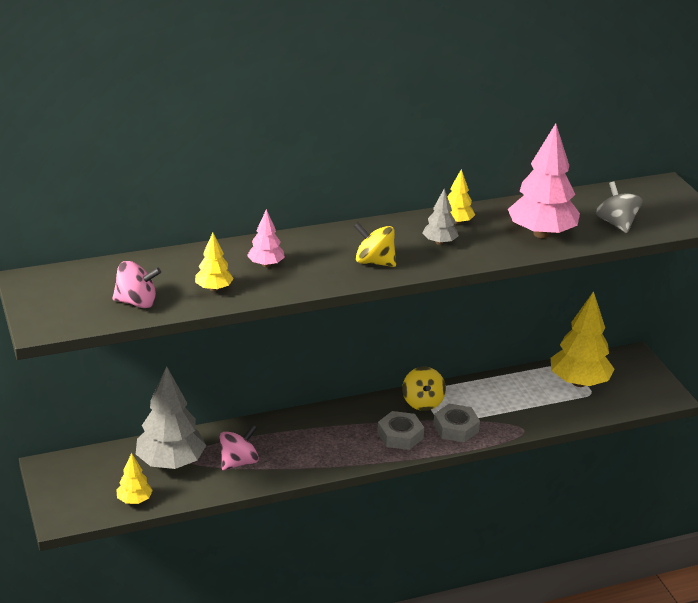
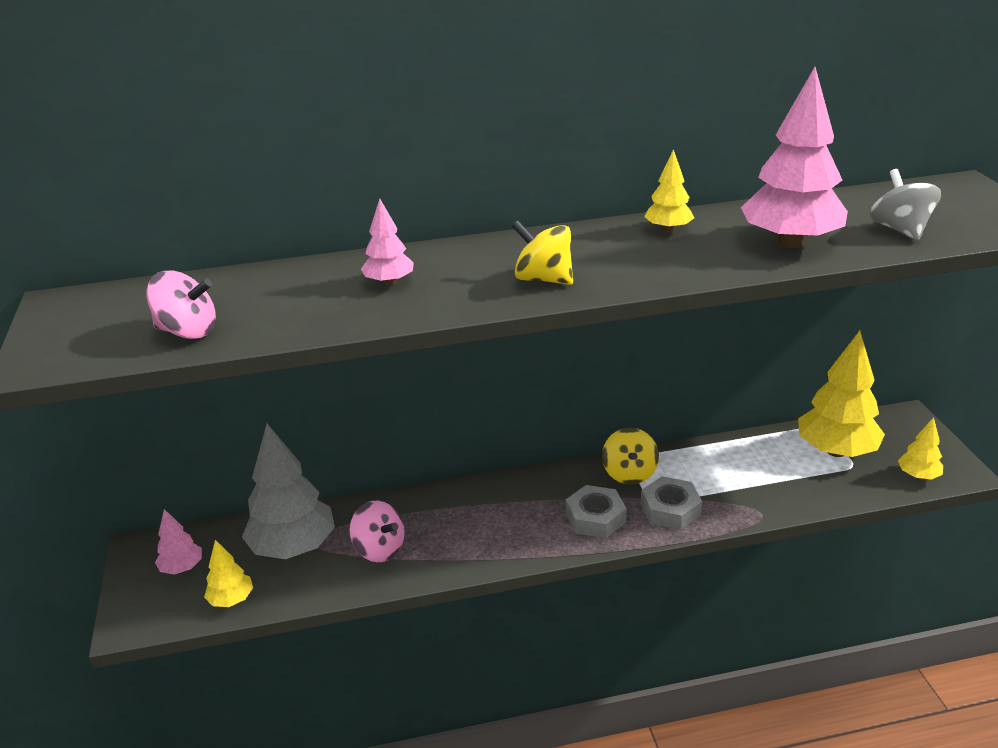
camera: 10 degrees right, 0 degrees up
yellow tree [195,233,234,291] -> yellow tree moved to [898,417,943,479]
pink spinning top [220,425,259,470] -> pink spinning top turned 75 degrees clockwise [350,501,405,562]
grey tree [423,189,459,245] -> none
none -> pink tree [155,509,202,575]

